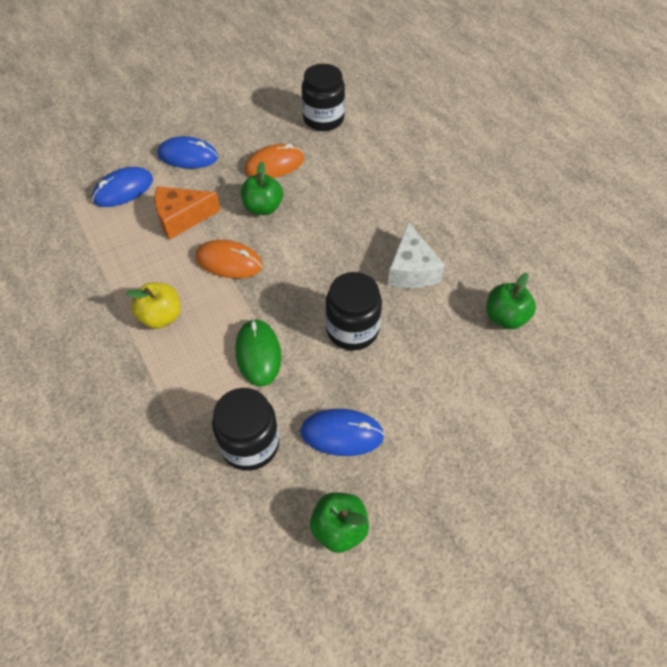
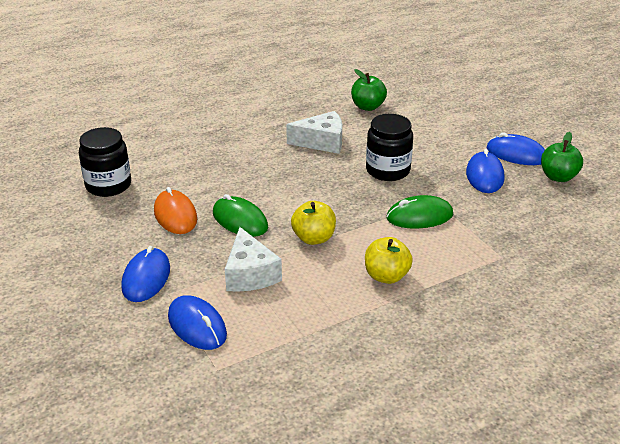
camera: 90 degrees left, 20 degrees down
orange cheese [154,186,221,240] -> white cheese [225,227,282,292]
orange mouse [195,240,263,279] -> yellow apple [291,201,336,245]
black jar [212,388,279,471] -> none
green apple [241,161,283,215] -> green mouse [213,194,268,237]
none -> blue mouse [487,133,545,165]

